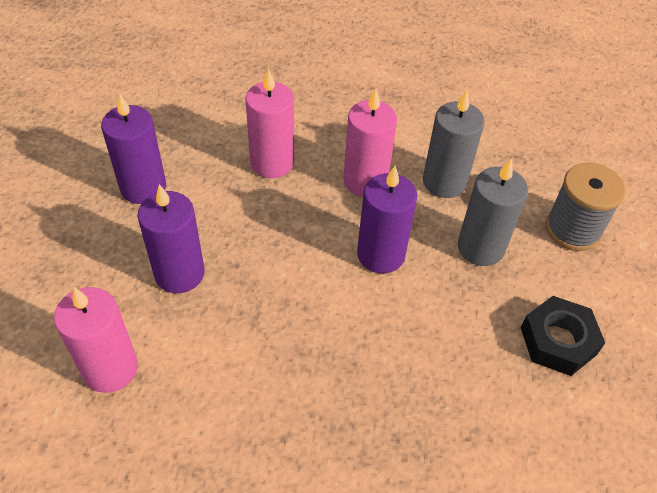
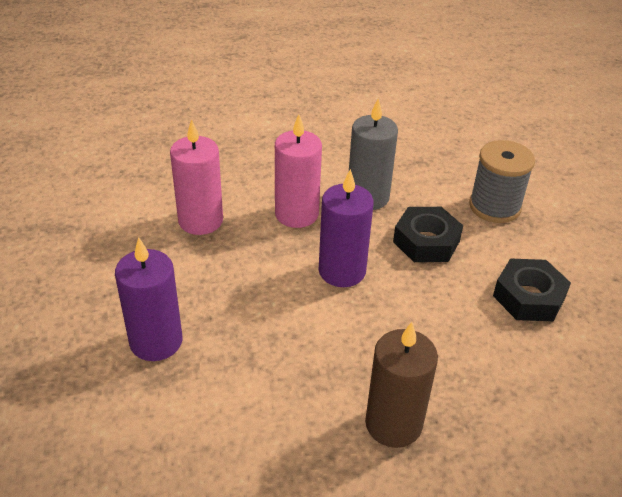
camera: 20 degrees left, 10 degrees down
pink candle [54,287,138,393] -> none
purple candle [101,93,166,204] -> none
grey candle [458,159,528,266] -> black nut [393,207,463,262]
none -> brown candle [365,322,438,448]

